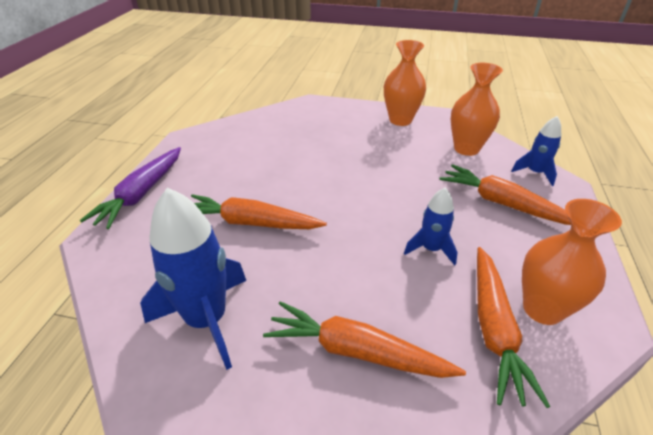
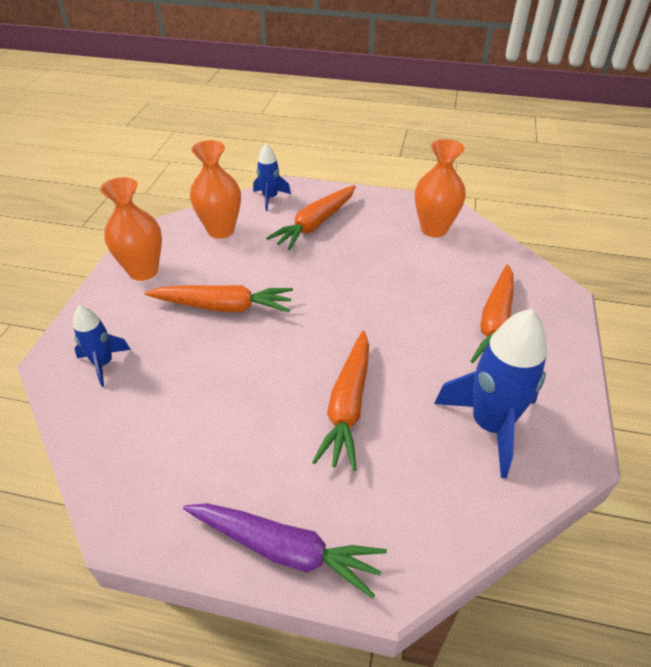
camera: 90 degrees left, 5 degrees up
blue rocket [404,188,458,265] -> blue rocket moved to [73,305,131,387]
orange carrot [477,247,550,408] -> orange carrot moved to [145,285,293,312]

